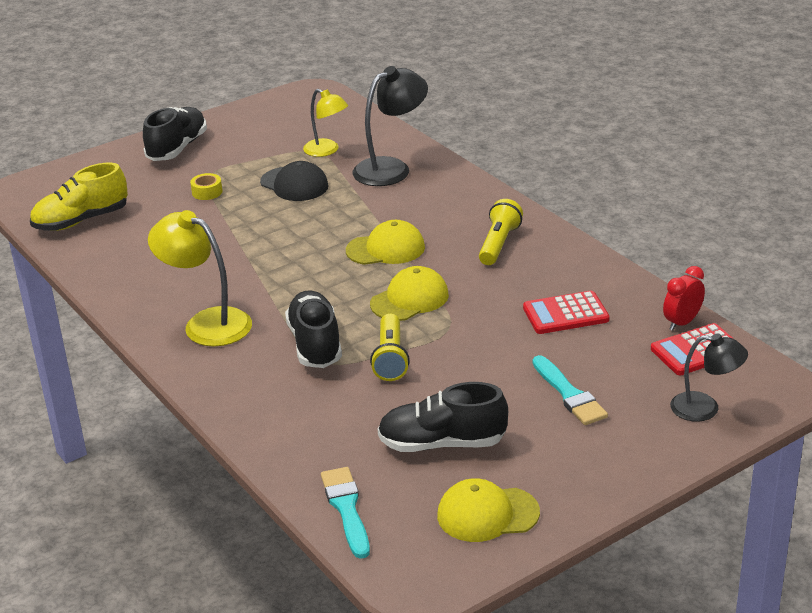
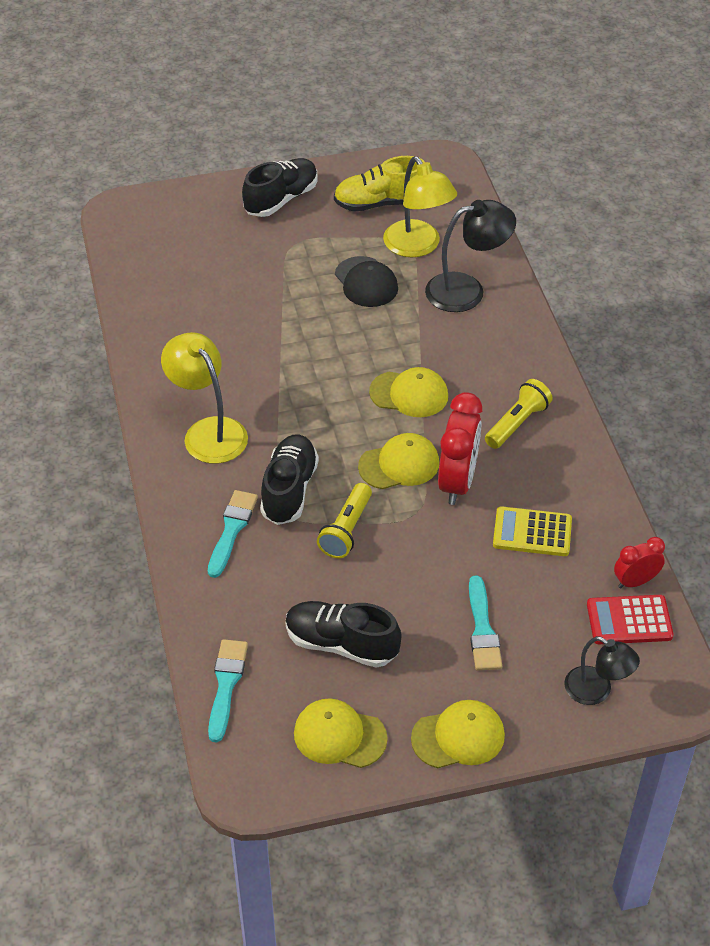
camera: 20 degrees right, 15 degrees up
yellow shoe [30,162,128,231] -> yellow shoe moved to [334,156,424,212]
yellow tape [190,173,222,200] -> none
yellow lamp [303,89,348,157] -> yellow lamp [383,157,457,257], size x1.55
red calculator [523,291,610,334] -> yellow calculator [493,506,572,556]
none -> turquoise brush [208,490,258,578]
none -> yellow cap [411,700,505,768]
none -> red clock [438,392,482,505]

